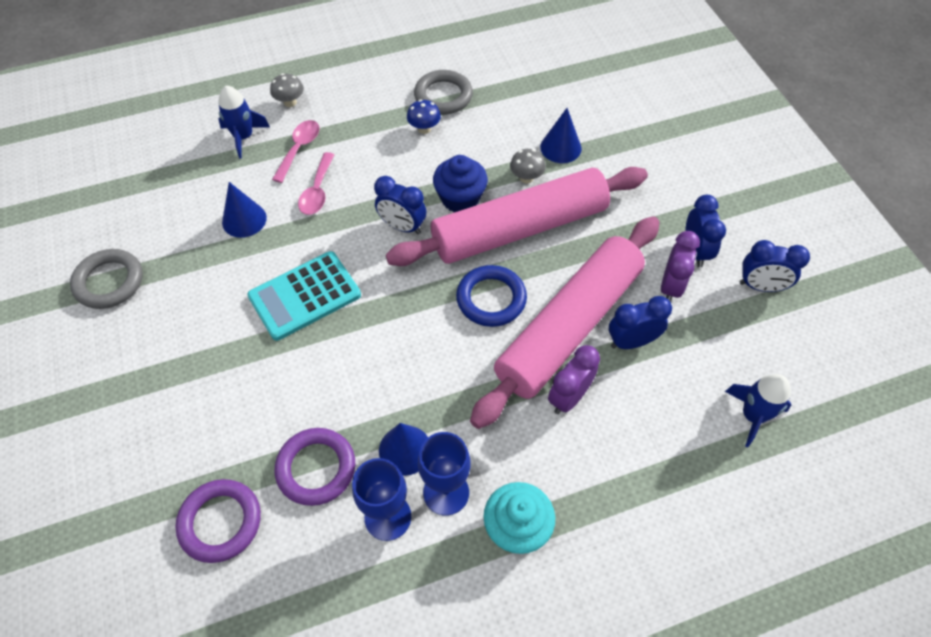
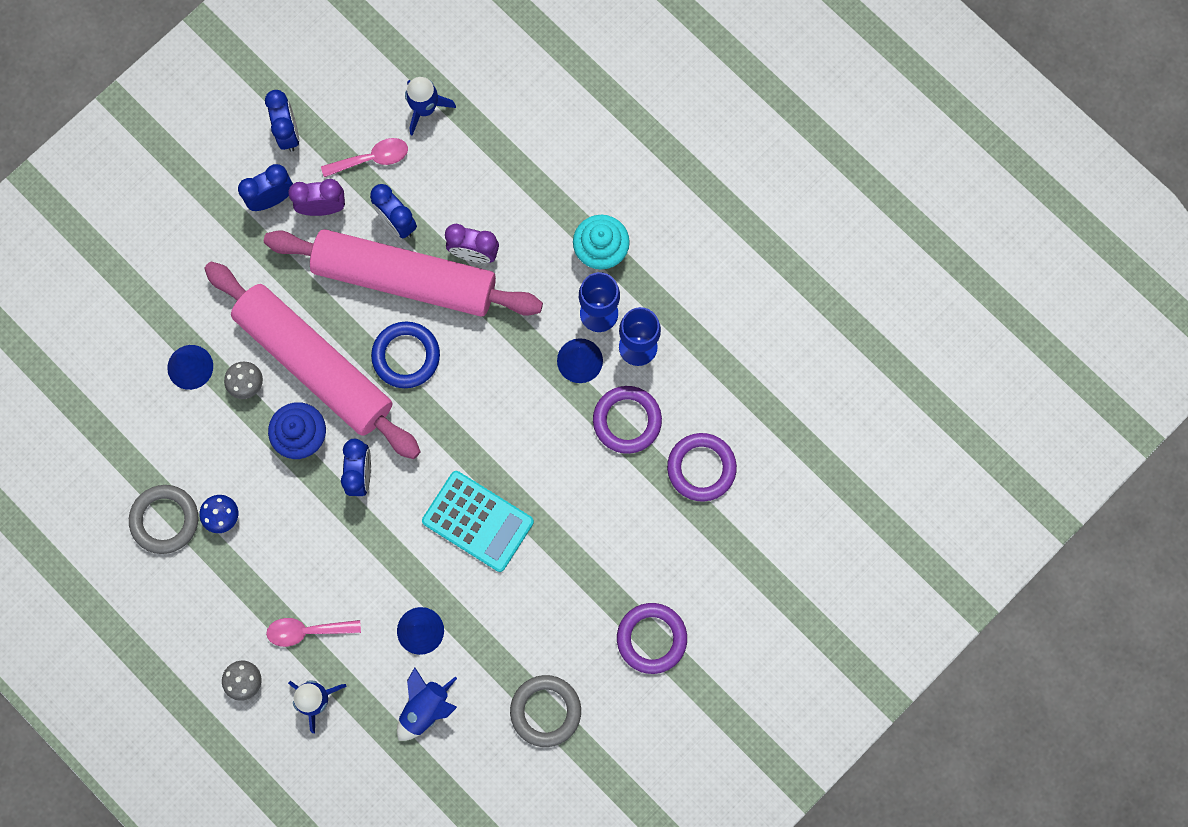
camera: 115 degrees left, 20 degrees up
pink spoon [298,152,334,215] -> pink spoon moved to [321,138,408,177]
none -> blue rocket [397,667,457,741]
none -> purple ring [617,603,687,674]

